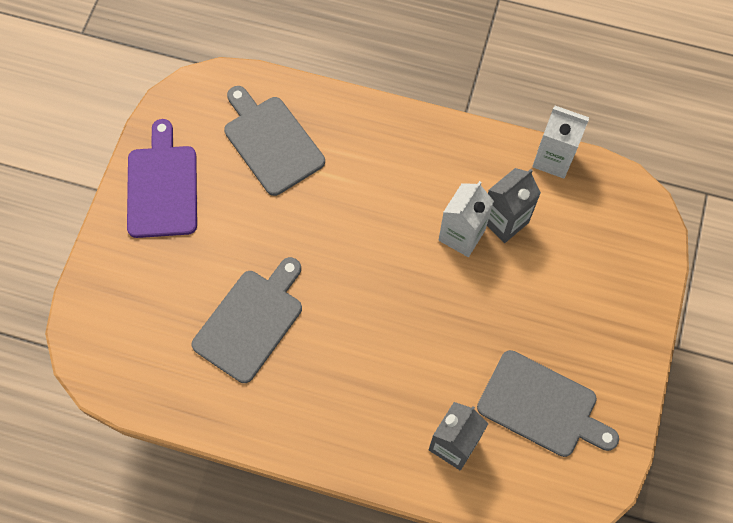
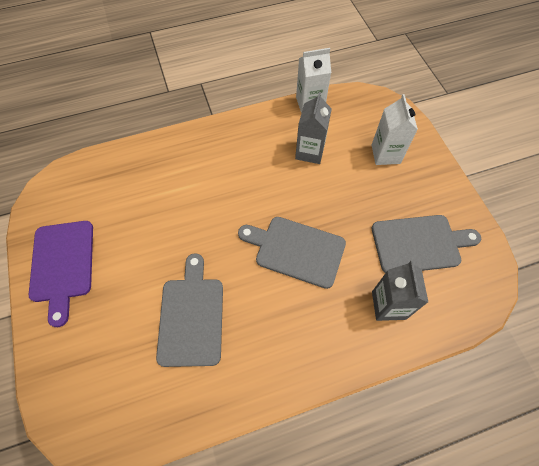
camera: 35 degrees left, 5 degrees down
purple cutting board [127,119,197,238] -> purple cutting board turned 150 degrees counterclockwise [29,221,93,327]
grey cutting board [224,86,325,196] -> grey cutting board moved to [238,217,346,289]
white carton [439,181,494,257] -> white carton moved to [372,94,418,165]

